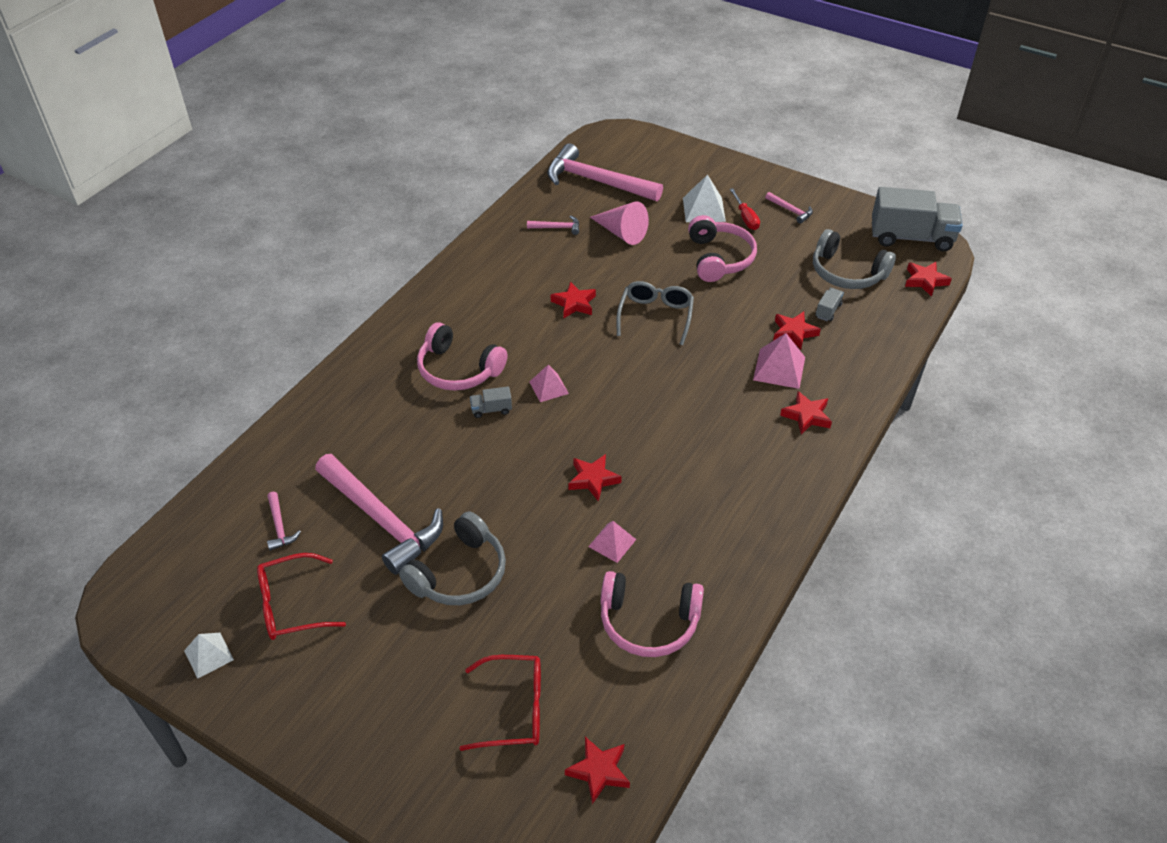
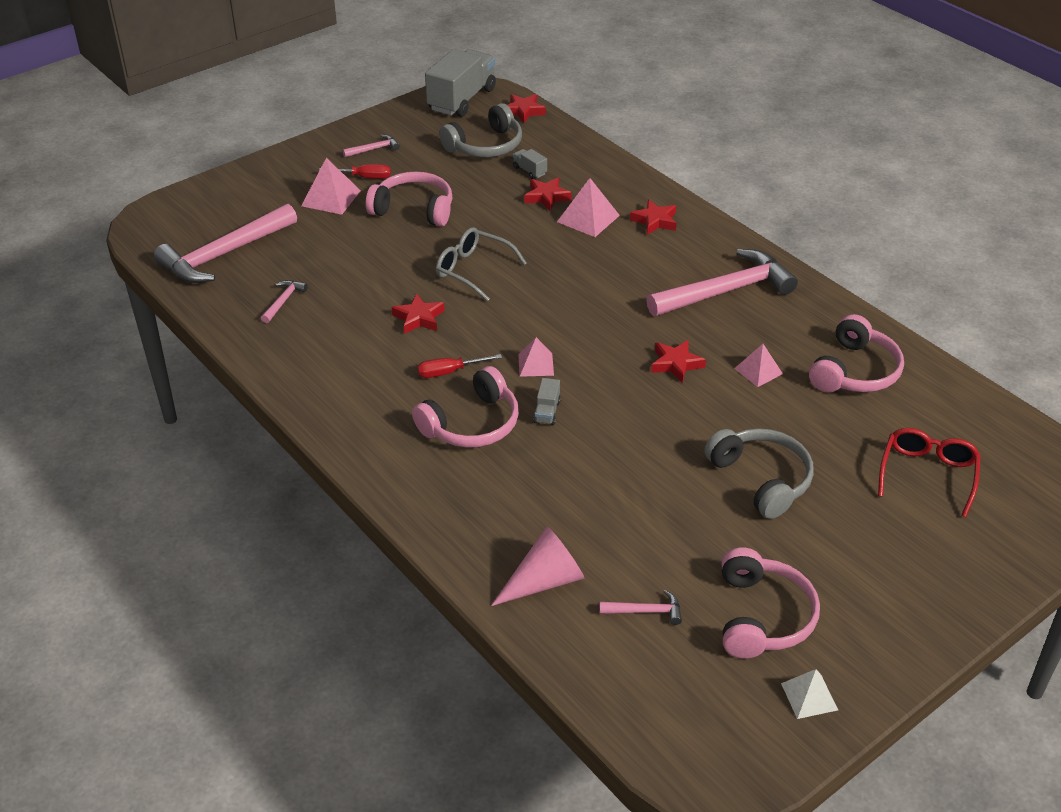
camera: 70 degrees left, 5 degrees down
red glasses [257,553,346,640] -> pink headphones [722,548,820,658]
pink hammer [315,454,443,575] -> pink hammer moved to [646,249,798,316]
red star [565,737,630,804] -> none
pink cone [590,201,649,245] -> pink cone moved to [491,526,584,606]
white pyramid [683,174,726,222] -> pink pyramid [301,158,361,215]
none -> red screwdriver [418,354,502,378]

